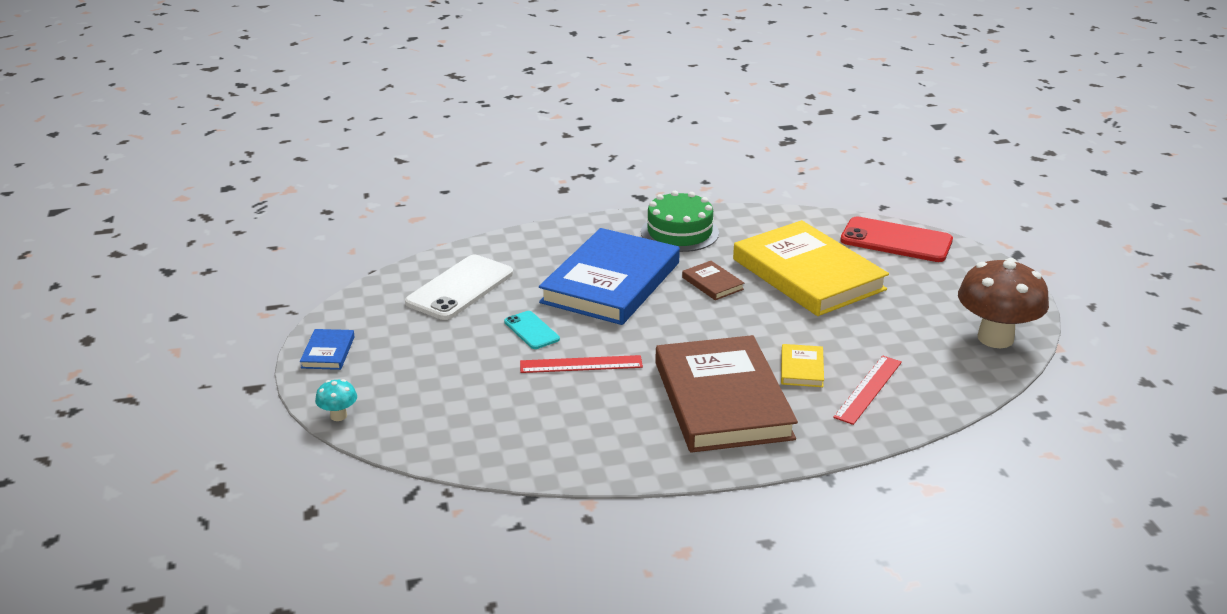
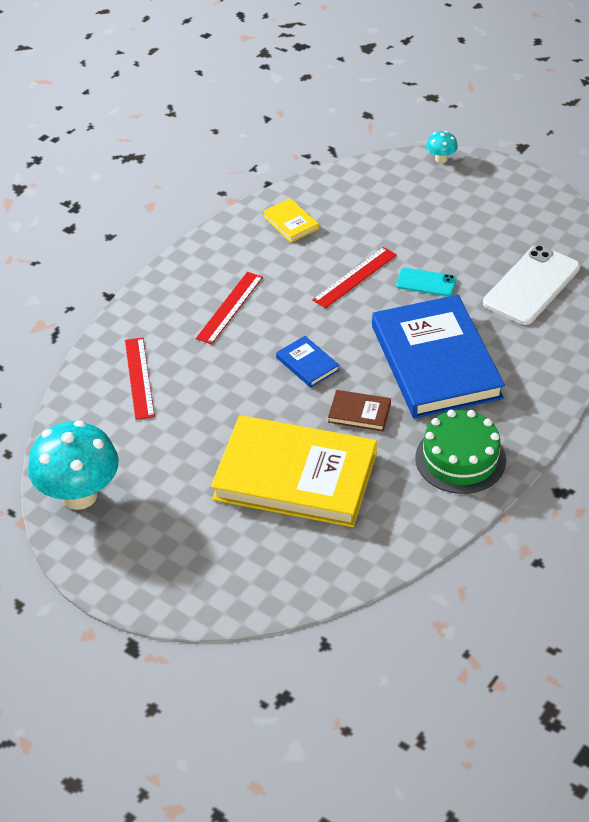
camera: 140 degrees right, 15 degrees up
blue book [300,329,355,370] -> blue book moved to [276,336,339,388]
white phone [405,255,513,320] -> white phone turned 45 degrees clockwise [483,245,580,325]
brown book [655,335,798,453] -> red ruler [196,272,263,344]
yellow book [781,344,824,387] -> yellow book moved to [263,198,319,243]
red phone [840,217,953,262] -> none
brown mushroom [958,258,1049,348] -> turquoise mushroom [28,421,119,510]

